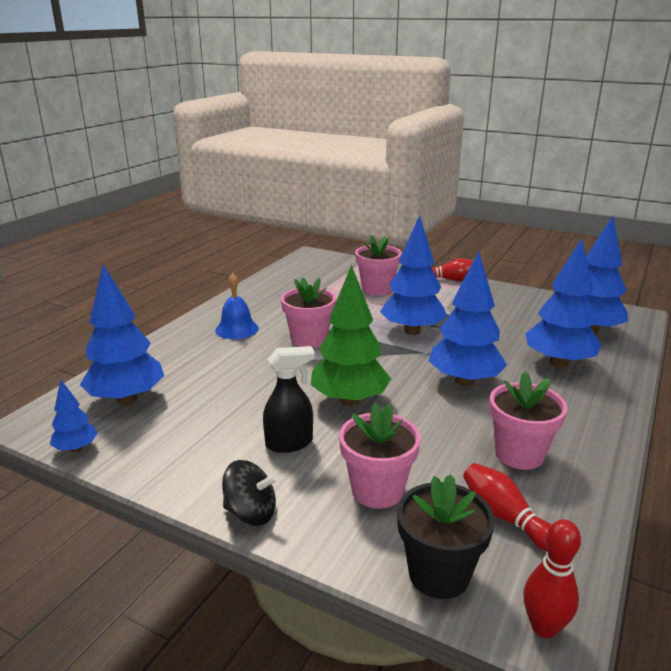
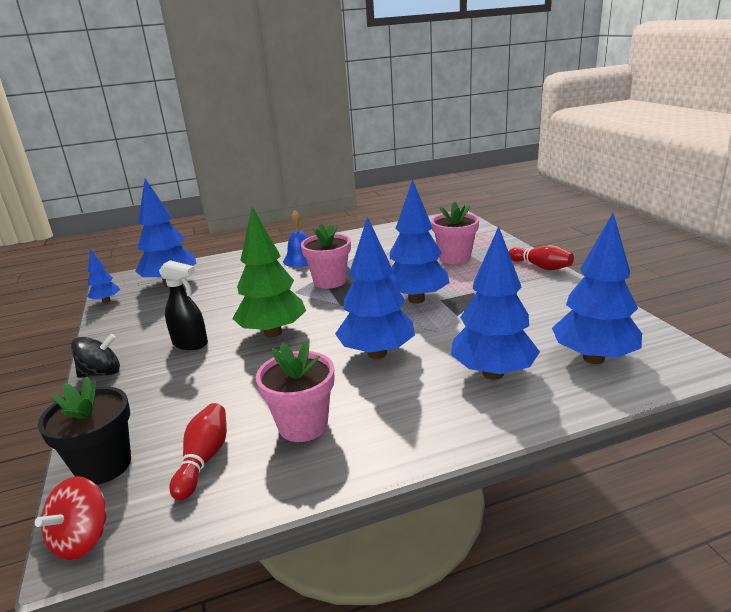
camera: 45 degrees right, 0 degrees up
black spinning top [222,460,278,526] -> black spinning top turned 75 degrees counterclockwise [71,334,120,378]
pink flower pot [339,402,421,509] -> none
red bowling pin [523,519,581,638] -> red spinning top [35,476,107,560]

